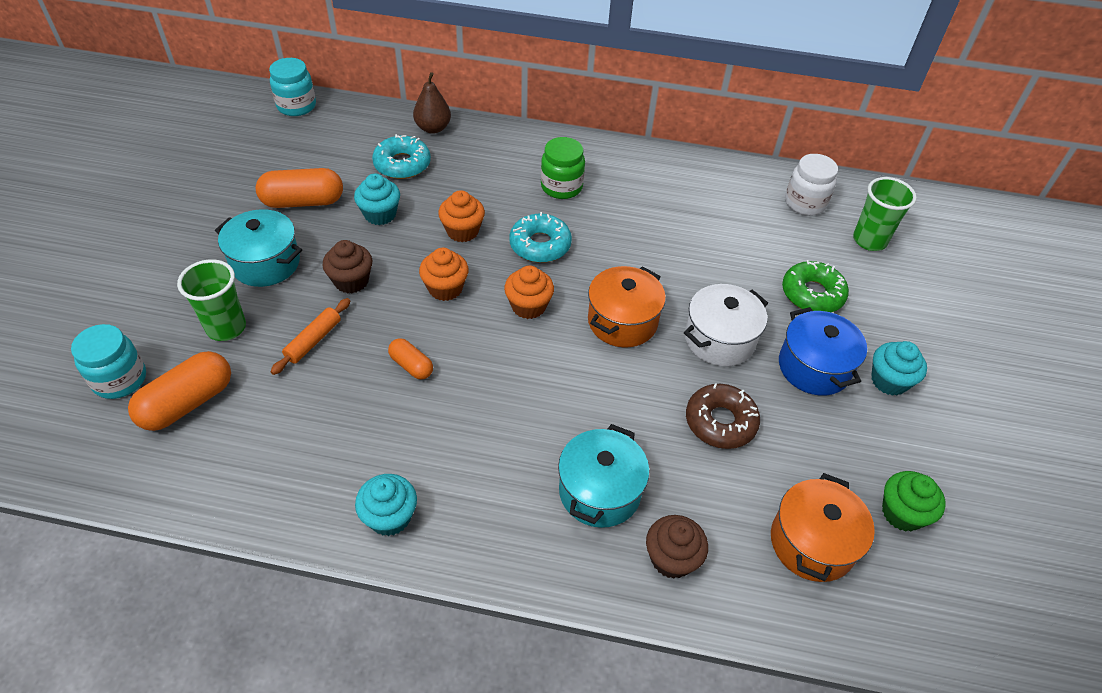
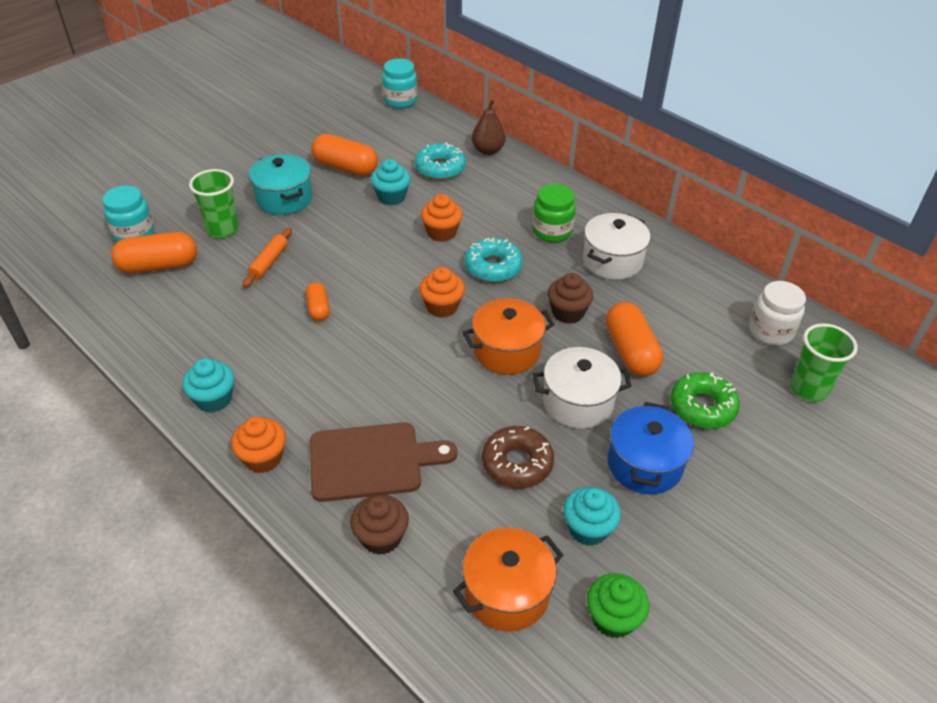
camera: 35 degrees right, 5 degrees down
orange rolling pin [270,298,351,375] -> orange rolling pin turned 45 degrees counterclockwise [243,228,292,288]
brown cupcake [323,240,372,294] -> brown cupcake moved to [548,273,593,324]
orange cupcake [419,248,469,301] -> orange cupcake moved to [231,417,286,473]
turquoise pot [558,424,649,528] -> brown cutting board [310,422,457,502]
turquoise cupcake [871,341,927,396] -> turquoise cupcake moved to [563,486,621,546]
none -> white pot [583,213,650,280]
none -> orange capsule [606,302,663,376]

